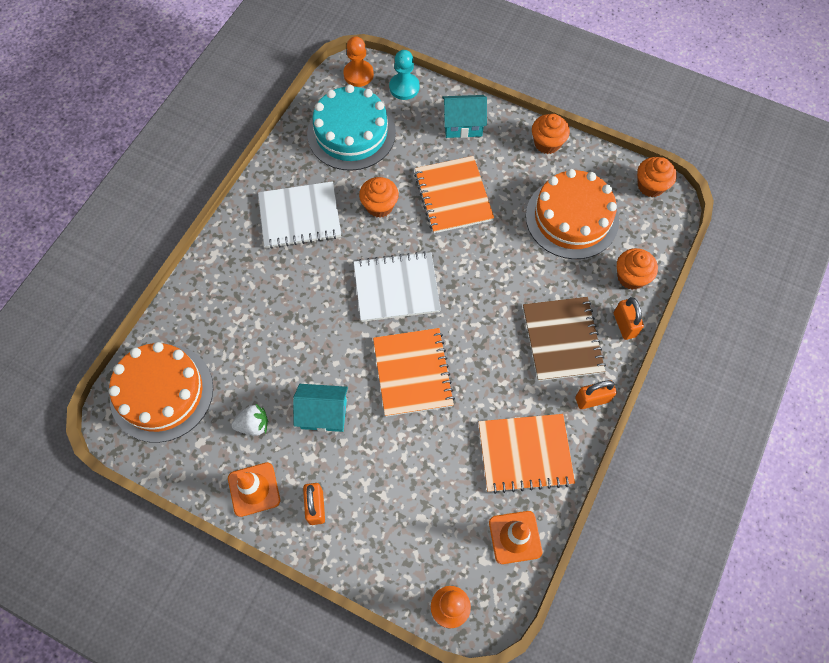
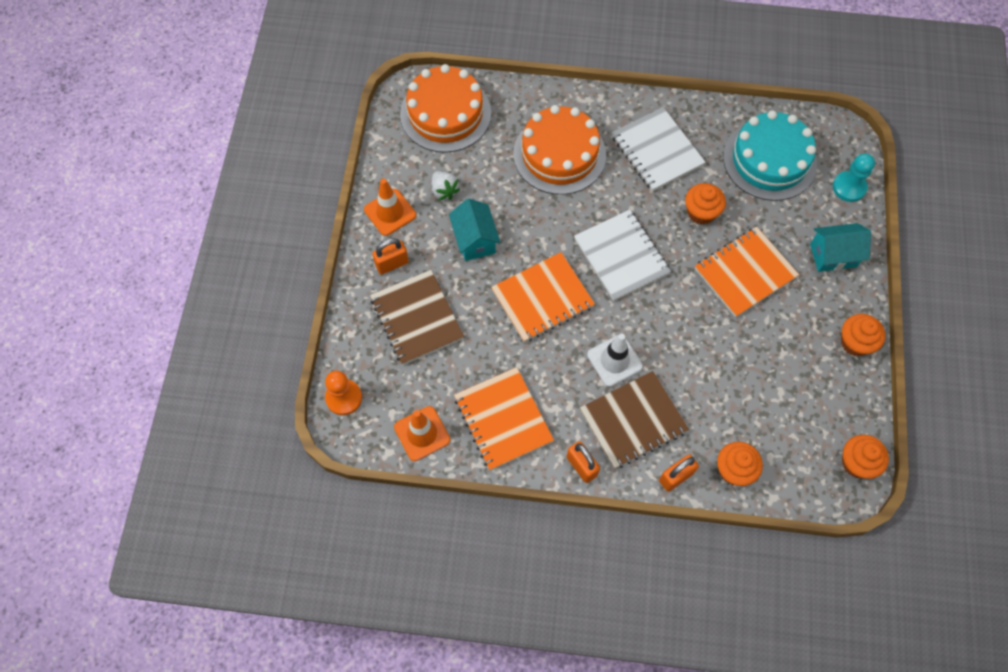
camera: 70 degrees right, 0 degrees up
orange pawn [343,36,374,87] -> none
turquoise house [442,95,487,138] -> turquoise house turned 75 degrees counterclockwise [810,223,871,272]
orange cake [526,169,619,259] -> orange cake moved to [514,105,606,195]
none -> brown notebook [370,270,464,365]
none -> white traffic cone [587,334,643,387]

